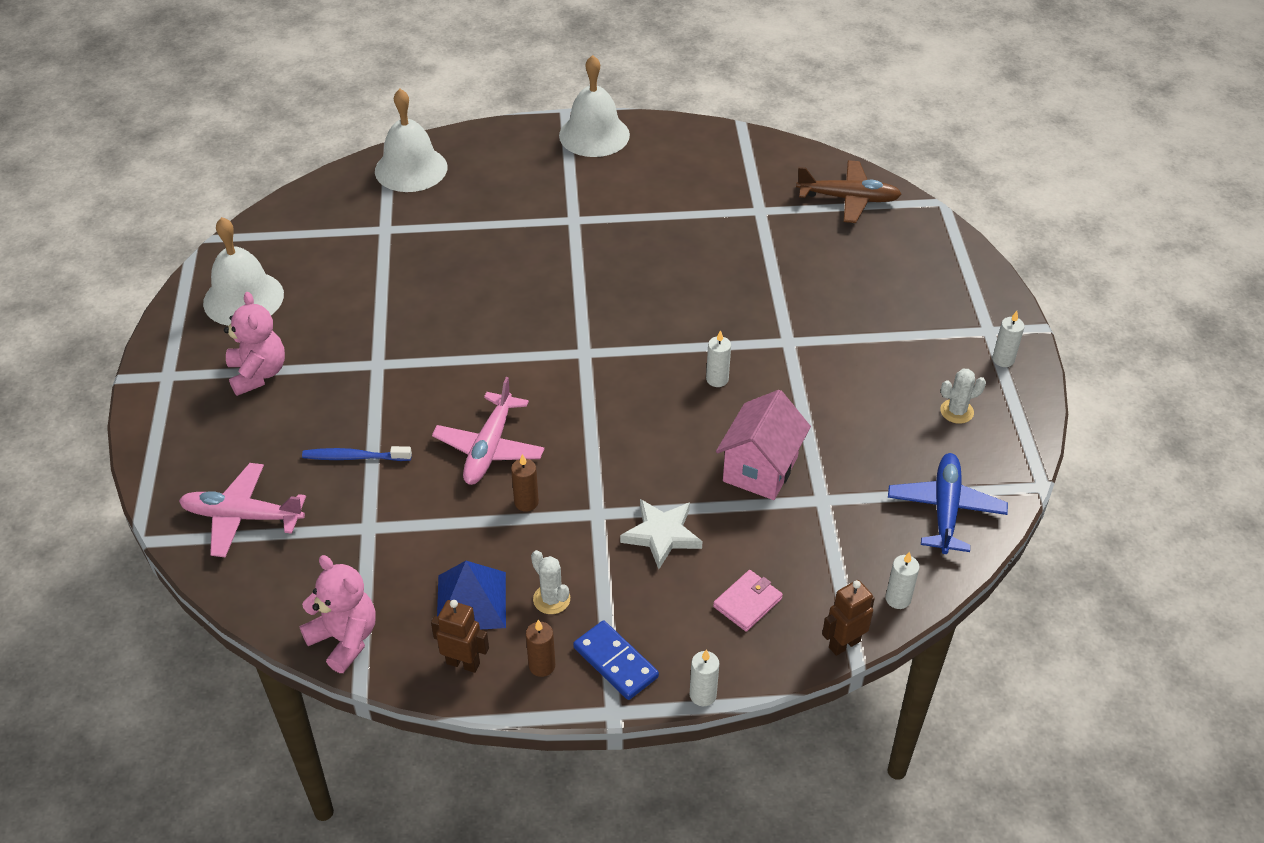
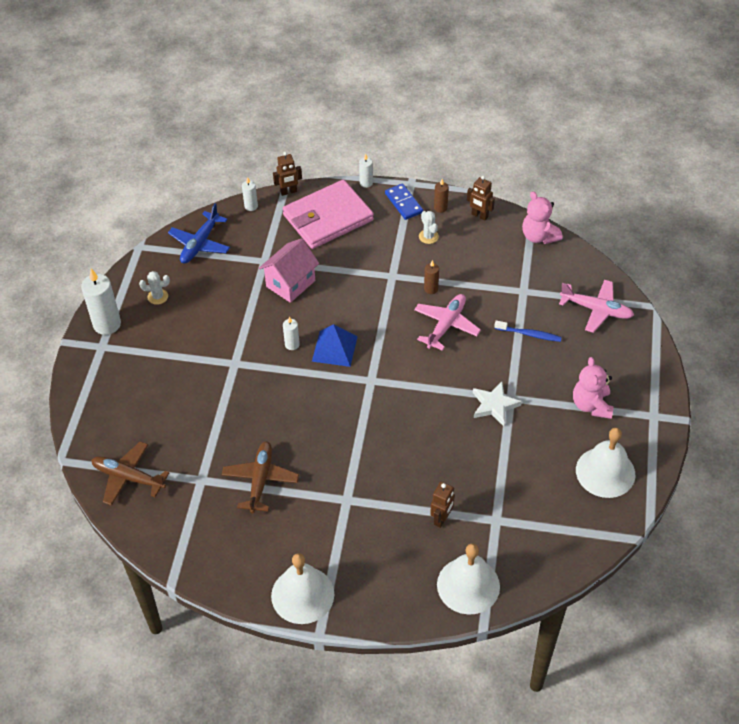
camera: 165 degrees left, 5 degrees up
blue pyramid [437,561,506,629] -> blue pyramid moved to [312,324,358,367]
white star [620,499,703,569] -> white star moved to [473,381,522,426]
pink wallet [713,570,783,632] -> pink wallet [283,180,374,249], size x2.46
white candle [992,311,1025,367] -> white candle [81,269,121,335], size x1.92
none -> brown plane [222,441,299,514]
none -> brown robot [430,482,455,528]

